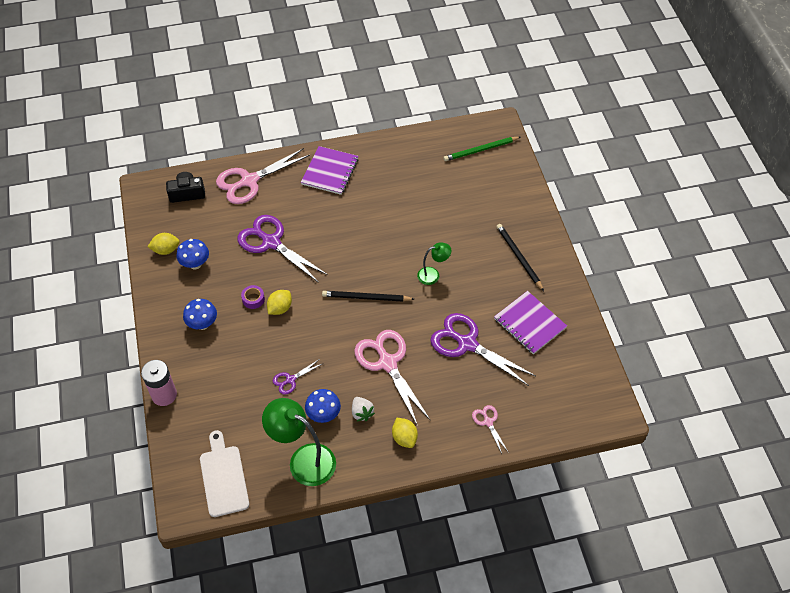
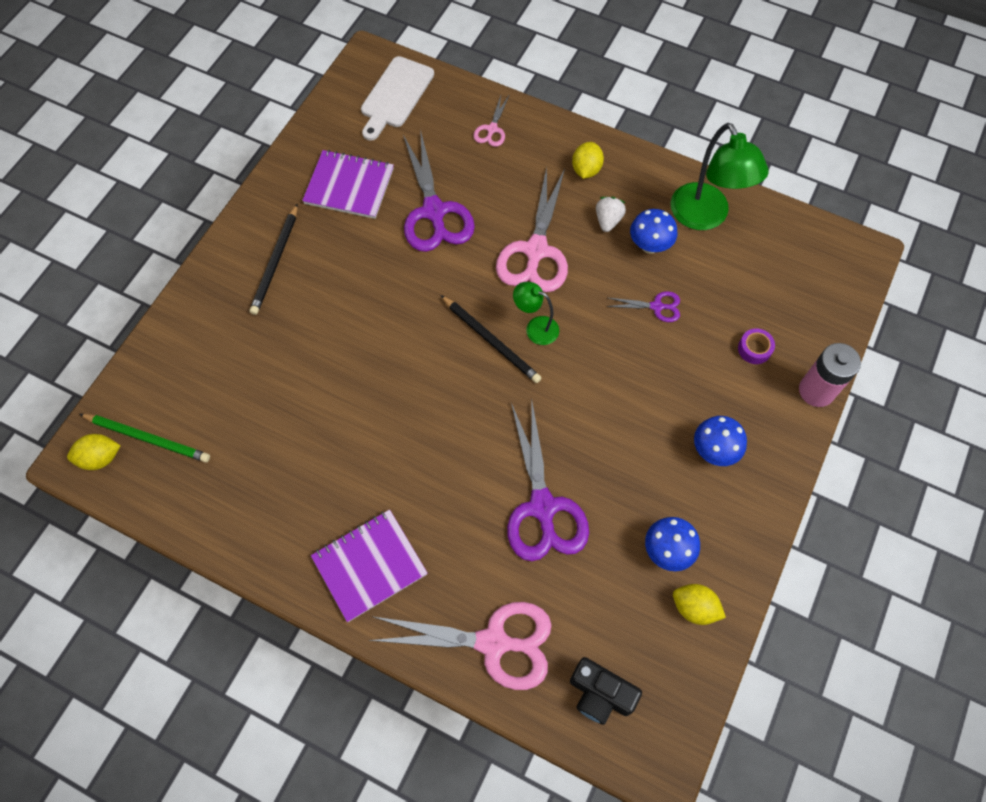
camera: 140 degrees left, 10 degrees up
white cutting board [200,430,249,517] -> white cutting board moved to [361,56,434,141]
purple tape [241,285,265,309] -> purple tape moved to [738,328,775,364]
yellow lemon [267,290,292,315] -> yellow lemon moved to [67,434,121,470]
green lamp [417,242,451,285] -> green lamp moved to [513,282,559,345]
purple notebook [494,291,567,354] -> purple notebook turned 75 degrees counterclockwise [302,150,394,219]

